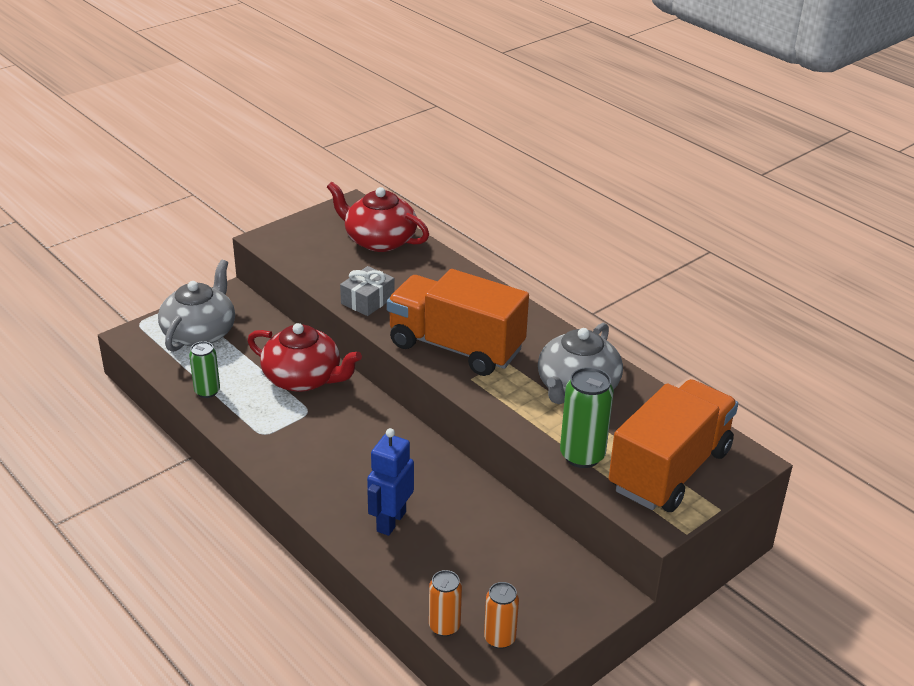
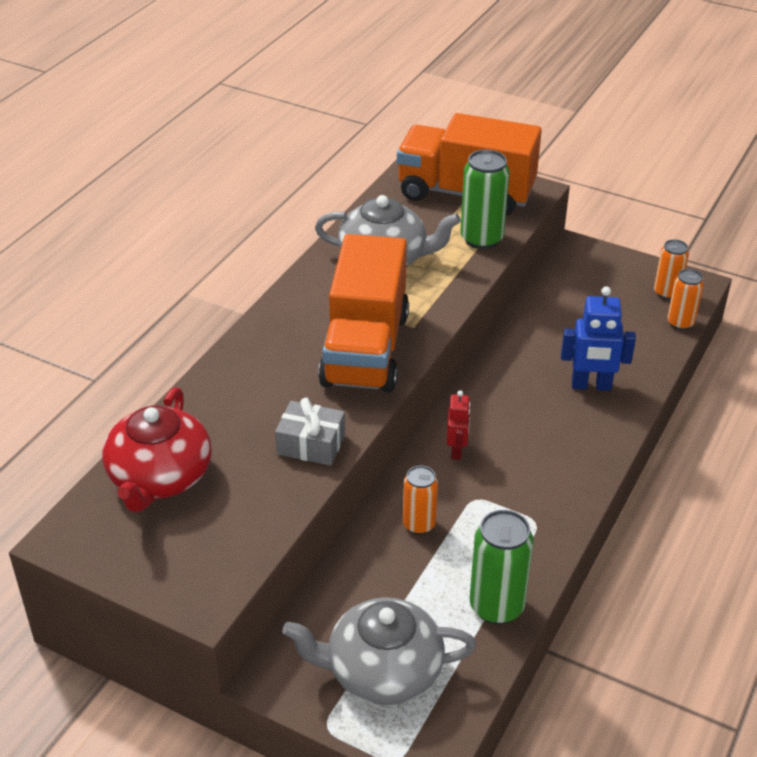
camera: 110 degrees left, 5 degrees up
green can [189,341,220,398] -> green can [469,510,534,624], size x1.57
red teapot [247,323,362,392] -> orange can [403,466,438,535]
none -> red robot [447,390,470,460]

